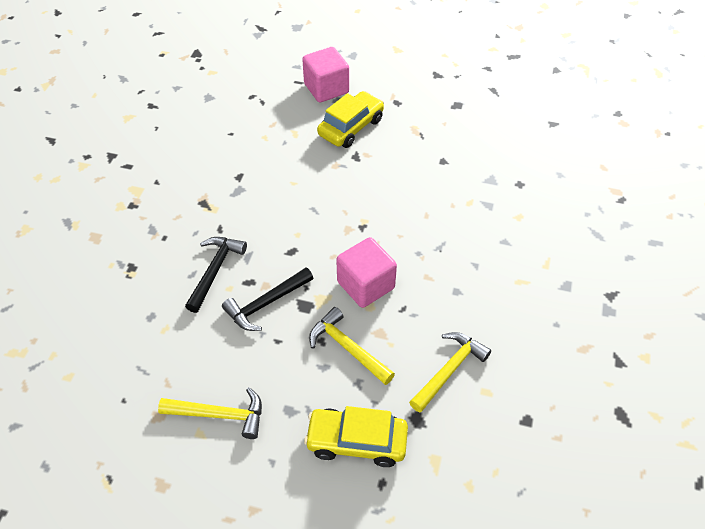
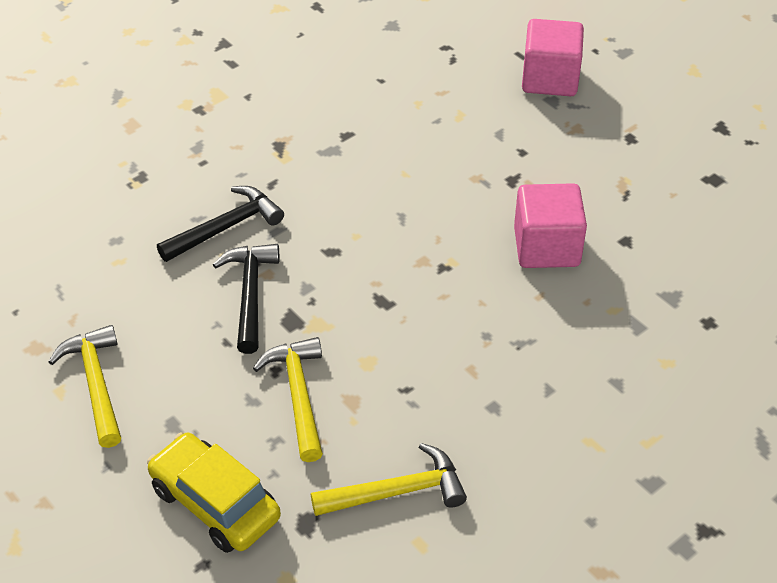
camera: 35 degrees right, 5 degrees down
yellow hammer [158,387,262,439] -> yellow hammer turned 150 degrees counterclockwise [48,325,121,448]
black hammer [222,268,313,331] -> black hammer turned 90 degrees clockwise [213,244,279,354]
yellow car [317,91,384,148] -> none
pink cube [336,237,397,308] -> pink cube moved to [514,183,587,268]

